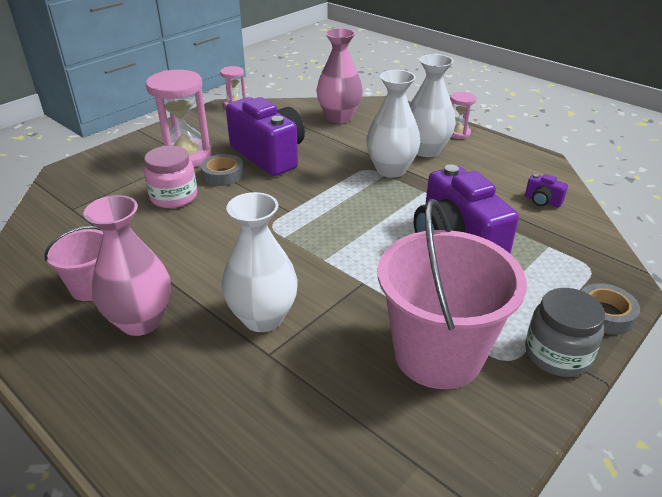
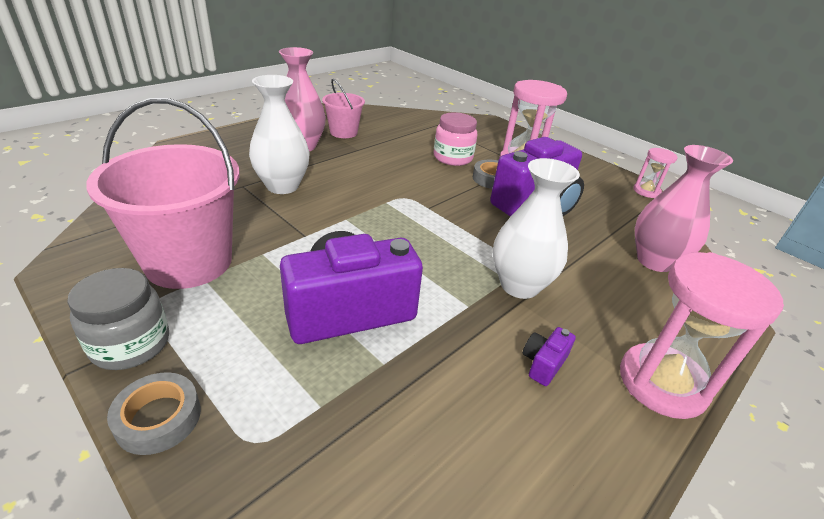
camera: 90 degrees right, 0 degrees up
white vase [409,54,456,157] -> none
pink hourglass [450,92,476,139] -> pink hourglass [620,252,784,419], size x1.93
purple camera [525,174,568,207] -> purple camera moved to [523,327,576,386]

